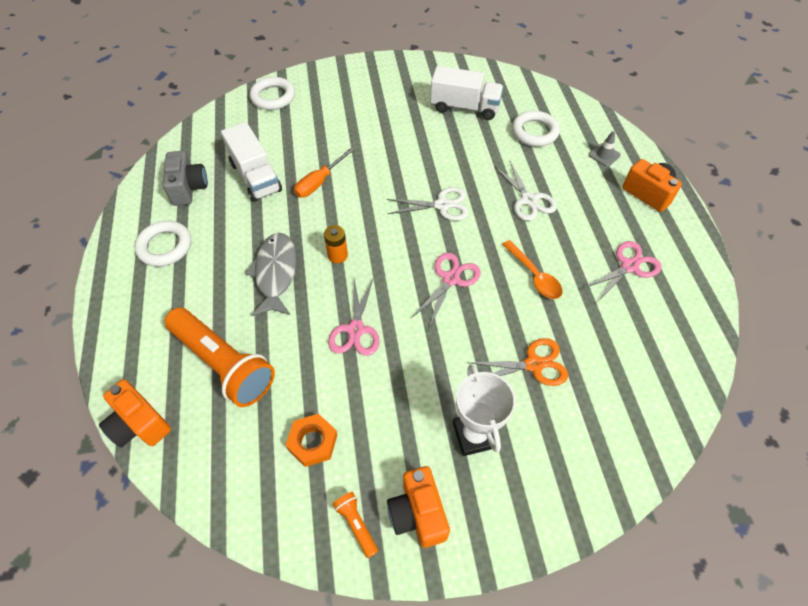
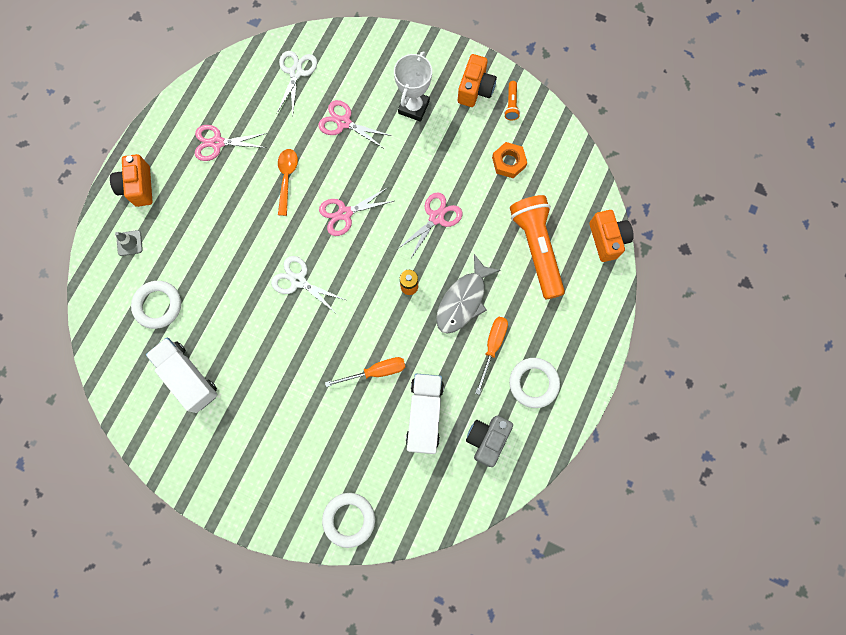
camera: 145 degrees left, 20 degrees up
orange scissors [468,338,568,386] -> pink scissors [318,100,391,149]
white scissors [494,161,557,221] -> white scissors moved to [277,51,317,115]
none -> orange screwdriver [475,317,508,395]

